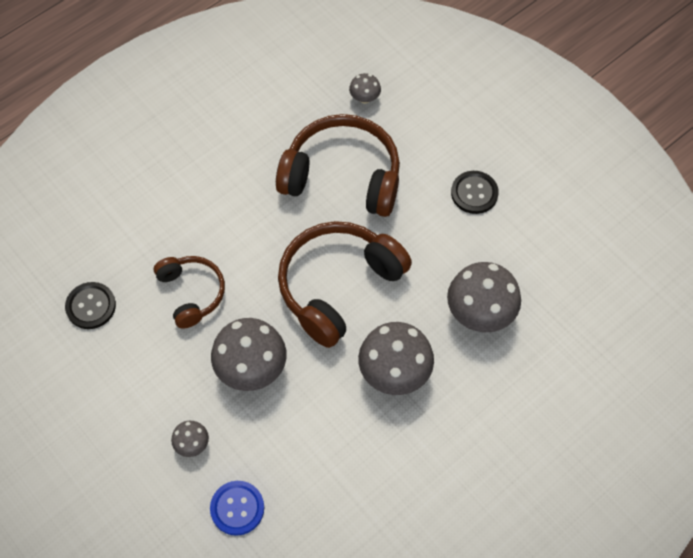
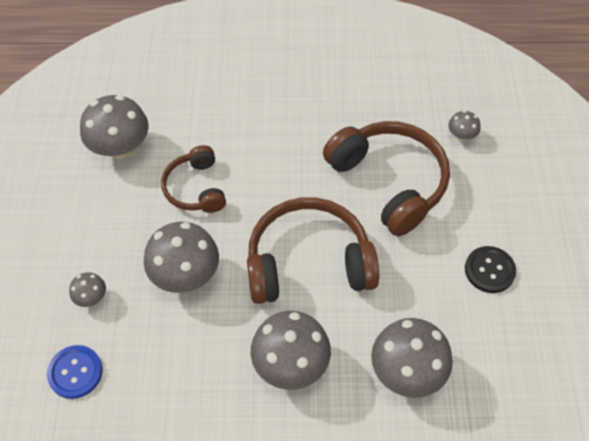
camera: 40 degrees right, 5 degrees down
black button [65,282,116,329] -> grey mushroom [80,95,148,159]
brown headphones [154,256,225,329] -> brown headphones turned 150 degrees clockwise [161,145,226,213]

